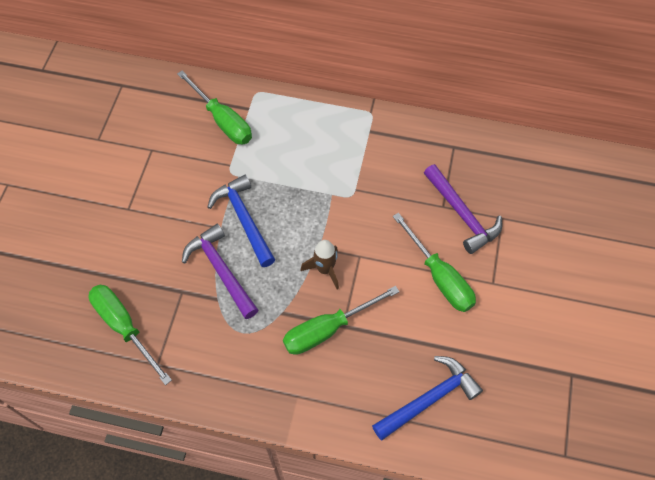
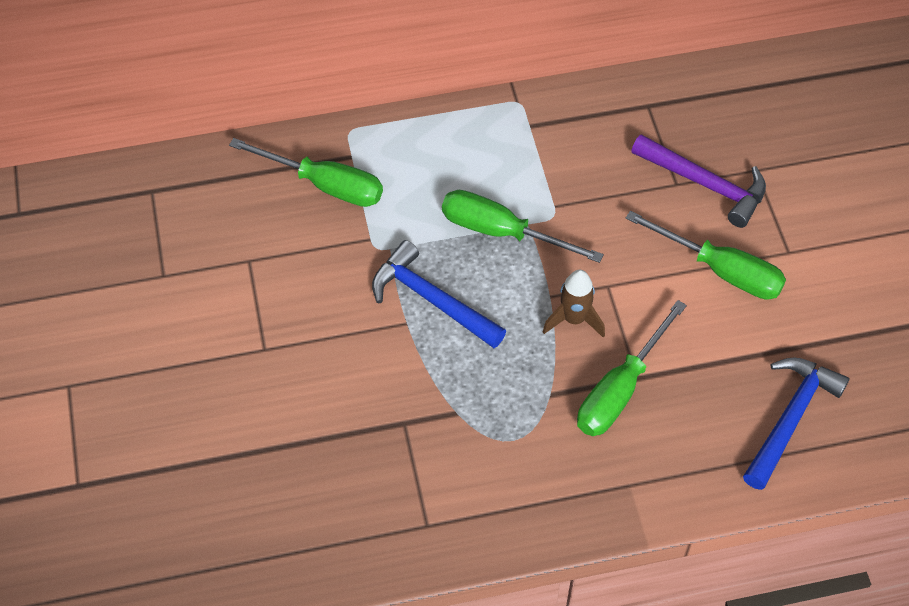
camera: 25 degrees left, 5 degrees down
green screwdriver [88,285,172,385] -> green screwdriver moved to [442,190,604,263]
purple hammer [182,224,258,319] -> none

